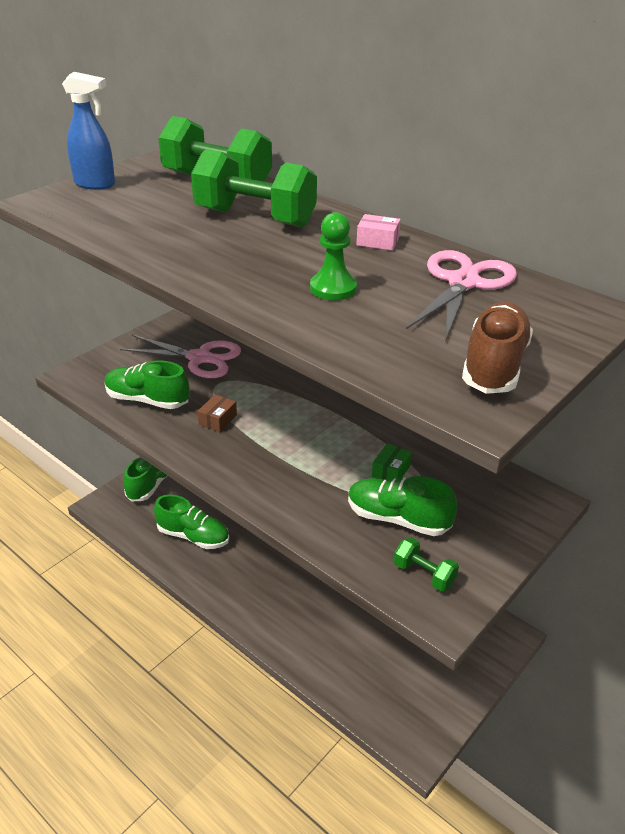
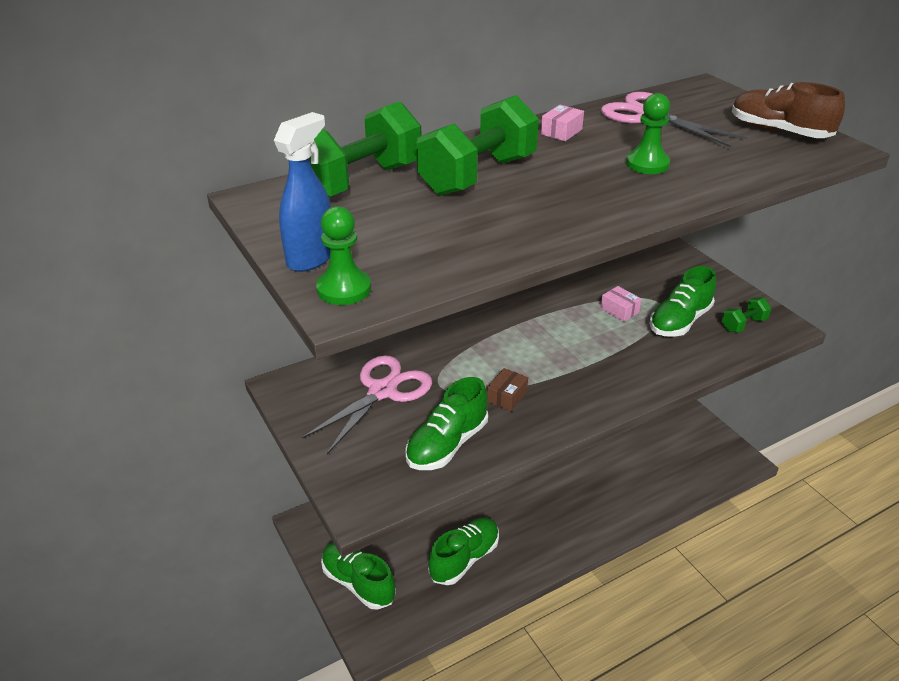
camera: 70 degrees left, 0 degrees up
brown box [198,394,237,432] -> brown box turned 75 degrees clockwise [487,368,528,411]
green box [372,443,412,481] -> pink box [600,286,642,322]
none -> green pawn [316,206,371,305]

